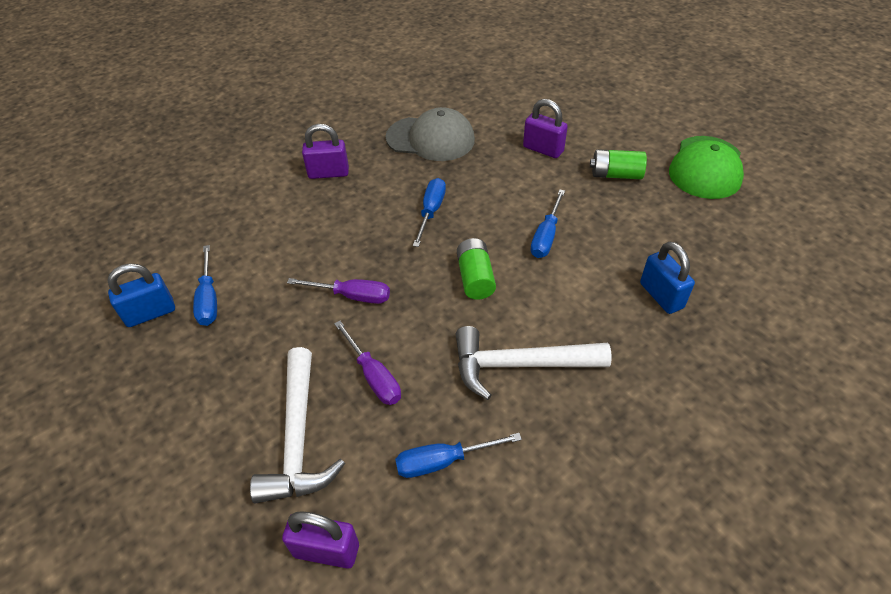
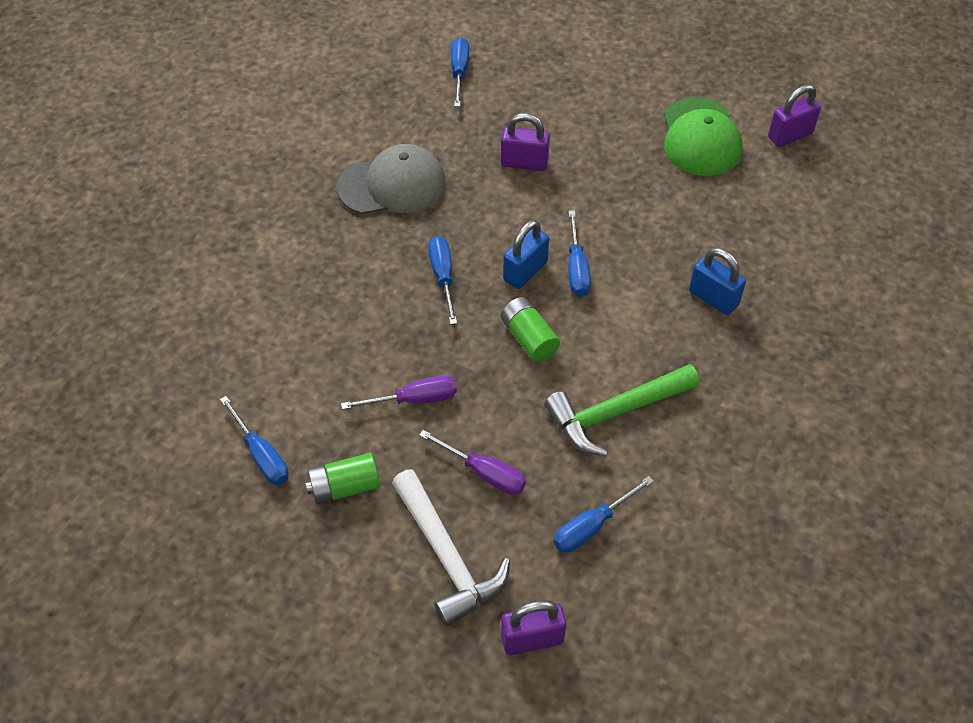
camera: 25 degrees left, 5 degrees up
blue padlock [107,263,175,327] -> blue padlock moved to [503,220,549,289]
purple padlock [302,124,349,179] -> purple padlock moved to [768,84,821,147]
white hammer [456,326,612,400] -> green hammer [544,364,700,457]
green battery [590,149,647,179] -> green battery moved to [305,453,380,504]
none -> blue screwdriver [451,37,469,107]

